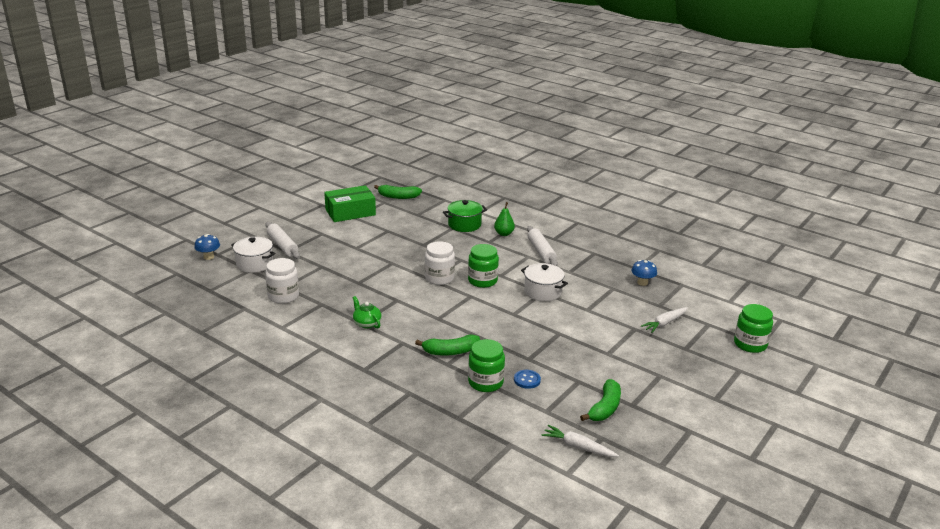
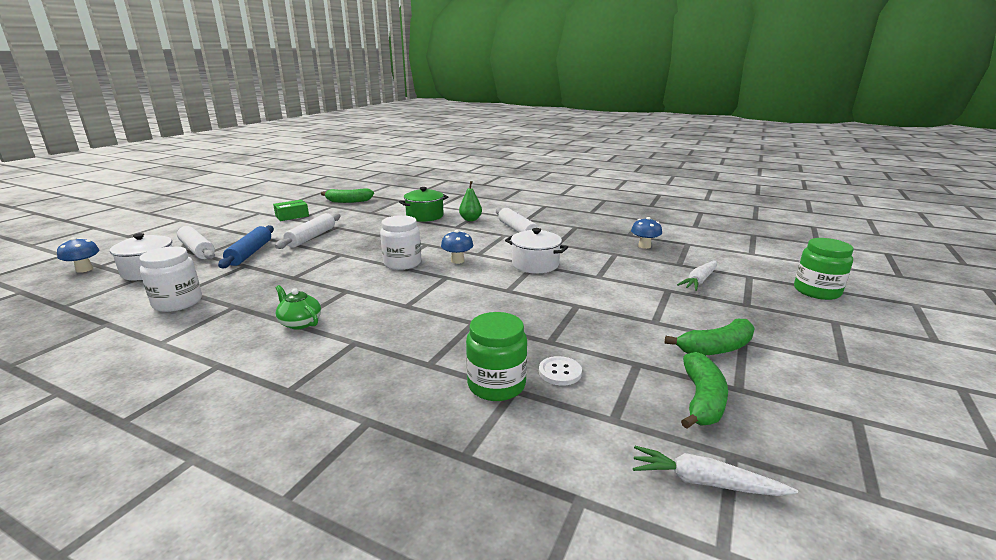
camera: 10 degrees left, 5 degrees down
green box [324,185,376,222] -> green box [273,199,309,221], size x0.56
green banana [415,334,480,356] -> green banana moved to [665,319,755,355]
green jar [468,244,499,288] -> blue mushroom [441,230,473,264]
blue button [514,370,541,389] -> white button [539,356,582,385]
none -> blue rolling pin [218,225,274,268]
none -> white rolling pin [275,213,341,249]

